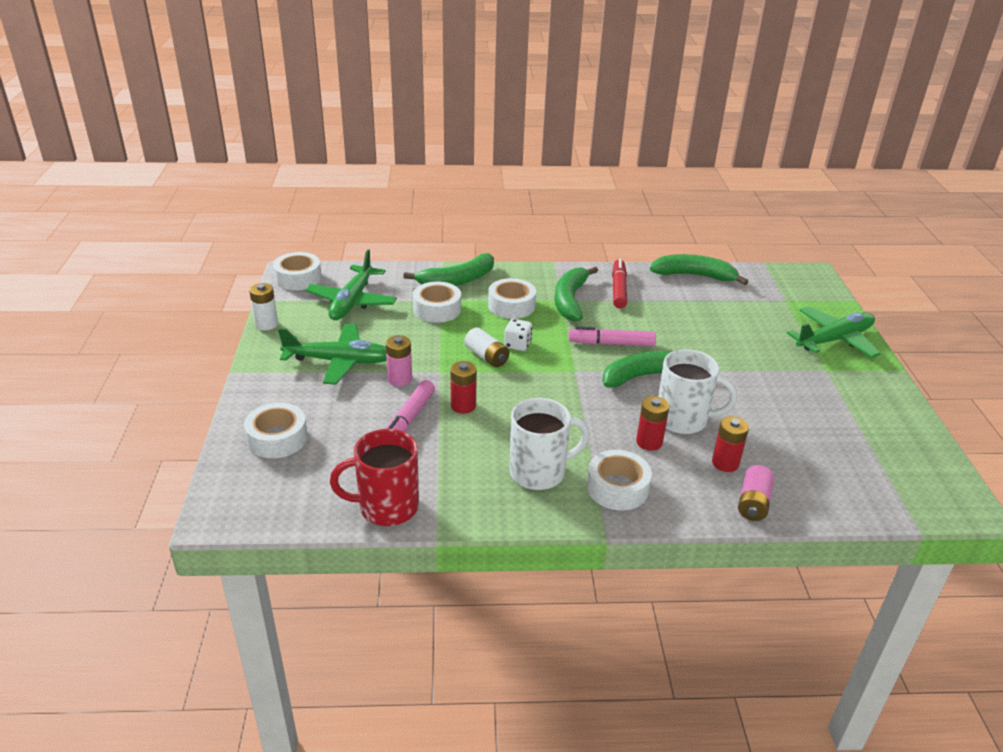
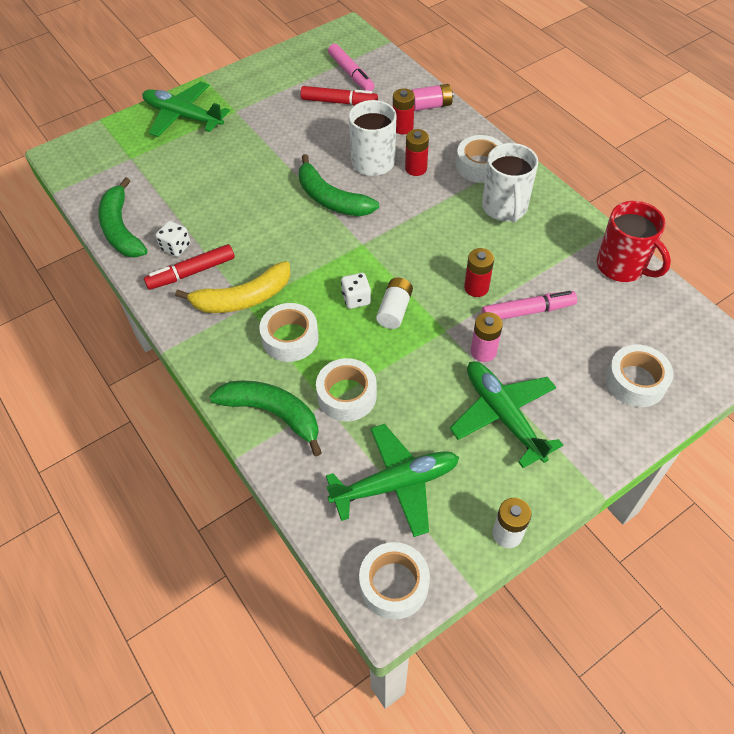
camera: 120 degrees left, 20 degrees up
white mug [509,398,590,490] -> white mug turned 135 degrees counterclockwise [482,143,538,222]
green banana [555,266,598,321] -> yellow banana [175,261,291,313]
pink marker [569,327,656,346] -> pink marker moved to [328,44,375,91]
none -> white dice [156,221,191,257]
none -> red marker [301,86,378,105]

